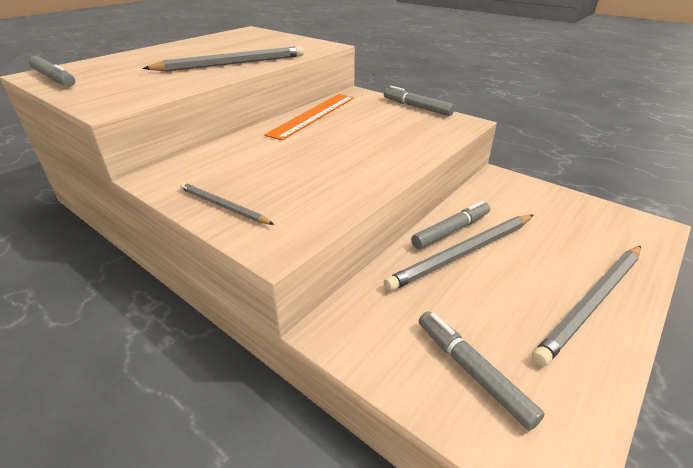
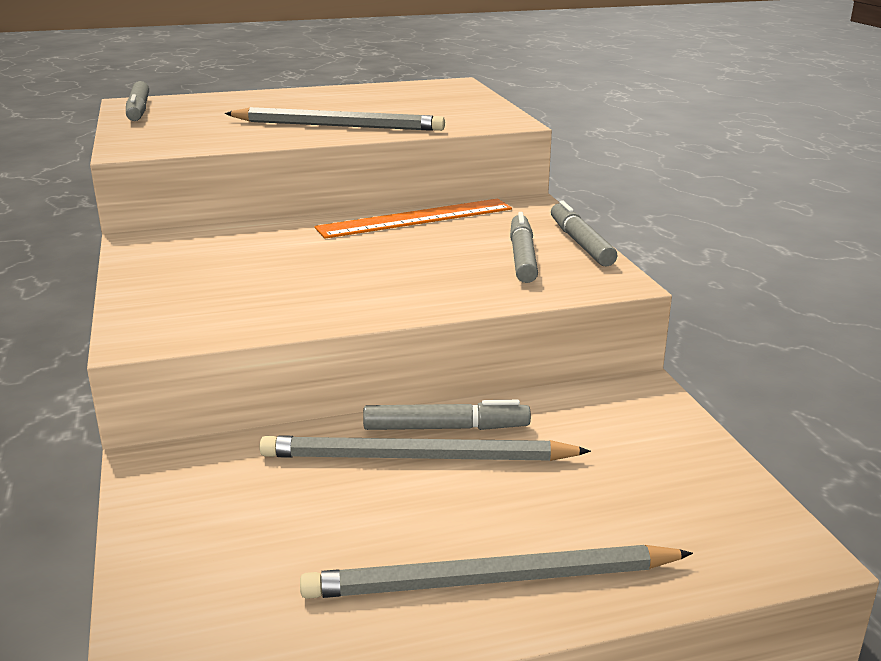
camera: 35 degrees right, 10 degrees down
grey pencil [180,183,274,225] -> none
grey marker [419,311,545,431] -> grey marker moved to [510,212,538,283]

